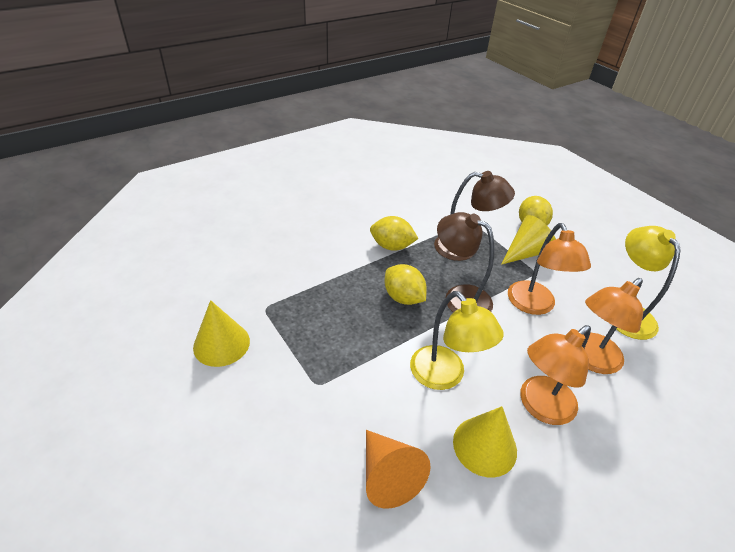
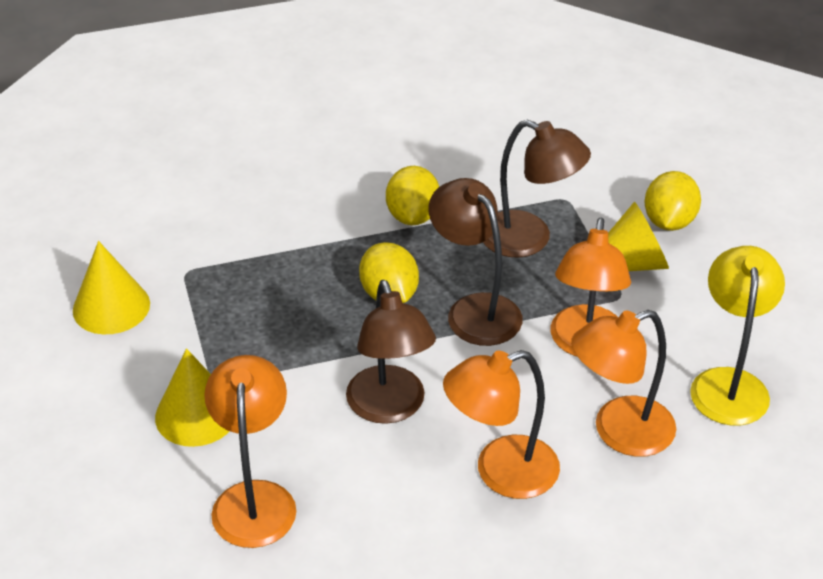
camera: 20 degrees right, 0 degrees up
orange cone [366,430,431,509] -> orange lamp [204,355,296,548]
yellow lemon [370,216,419,251] -> yellow lemon turned 60 degrees clockwise [386,166,439,225]
yellow lamp [410,291,504,390] -> brown lamp [346,280,436,424]
yellow cone [453,406,517,478] -> yellow cone moved to [155,348,229,447]

